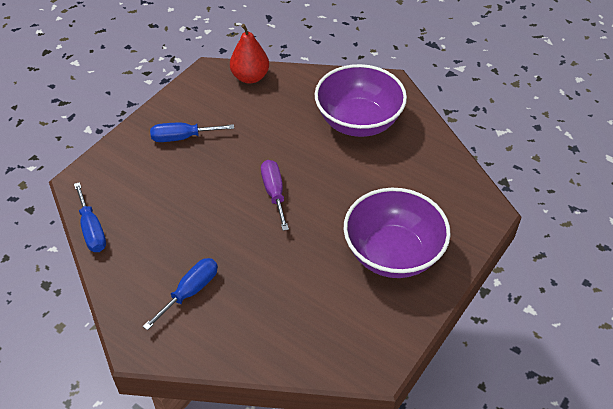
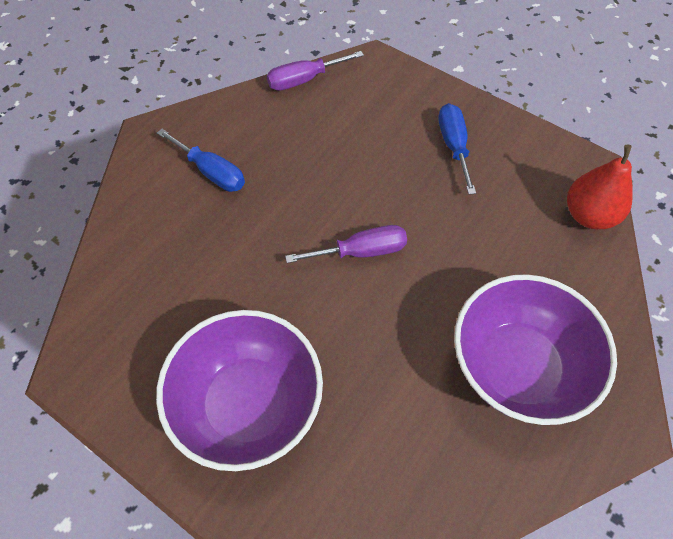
camera: 90 degrees right, 10 degrees up
blue screwdriver [74,182,106,252] -> purple screwdriver [267,51,364,91]

